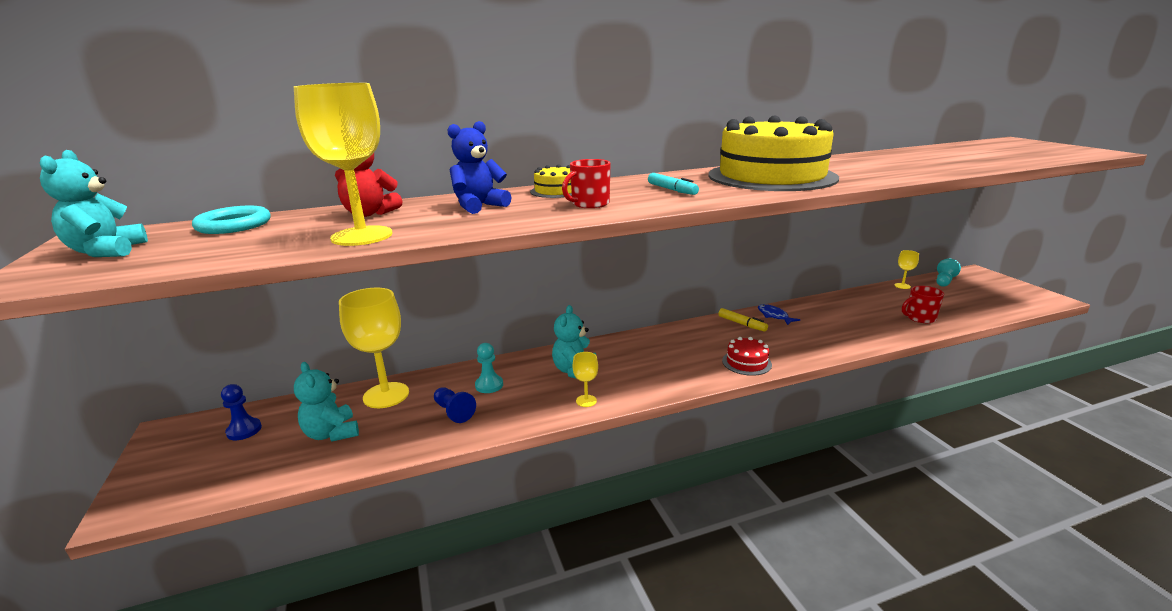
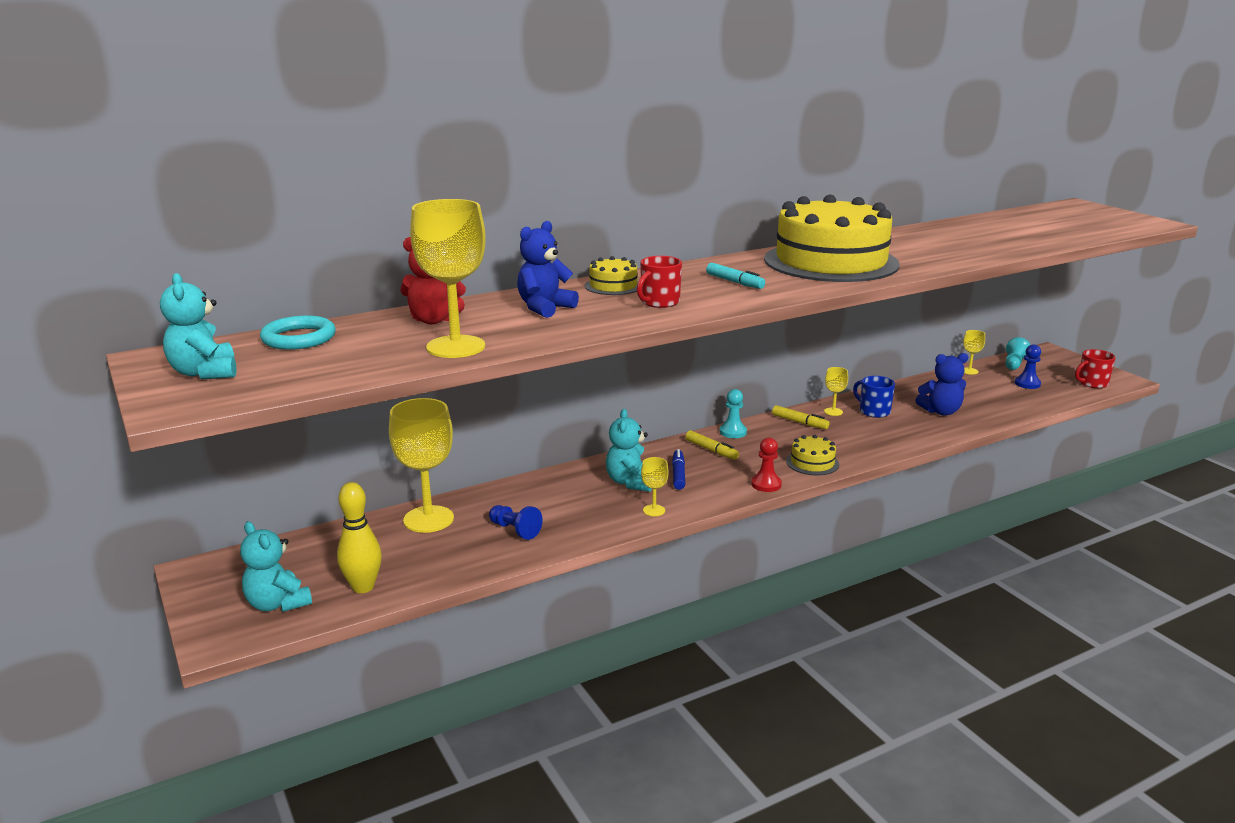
camera: 10 degrees left, 0 degrees up
blue pawn [221,384,262,440] -> blue pawn moved to [1015,344,1041,389]
turquoise teddy bear [294,362,359,442] -> turquoise teddy bear moved to [240,521,312,612]
turquoise pawn [475,343,503,393] -> turquoise pawn moved to [719,389,747,438]
red cake [722,337,772,376] -> yellow cake [786,435,839,475]
blue fish [758,304,800,325] -> yellow goblet [824,367,848,416]
red mug [902,286,944,323] -> red mug moved to [1075,349,1116,388]
none -> yellow bowling pin [337,482,382,593]
none -> blue marker [672,449,685,490]
none -> yellow marker [685,430,739,460]
none -> red pawn [751,438,782,492]
none -> blue mug [853,376,895,418]
none -> blue teddy bear [915,353,968,416]

